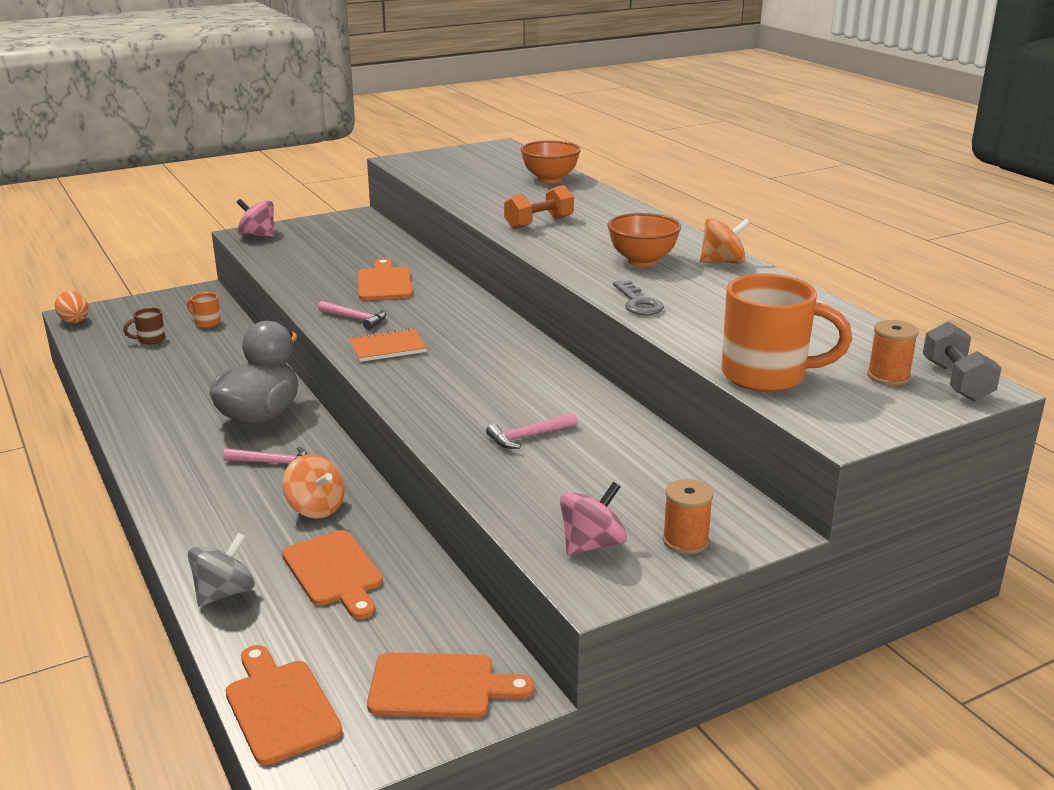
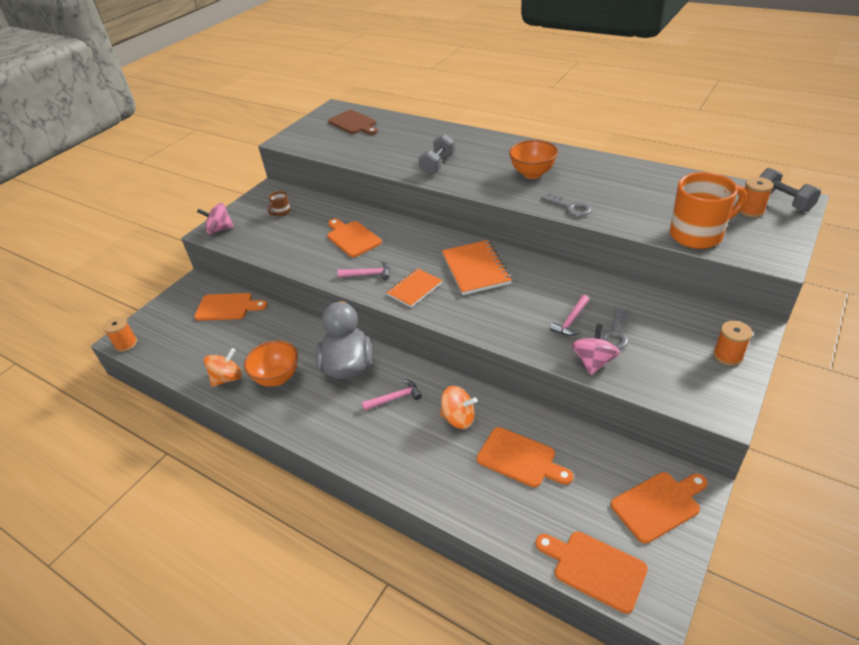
camera: 25 degrees left, 15 degrees up
orange egg [55,291,89,324] -> orange spool [103,316,137,352]
brown mug [123,308,165,344] -> brown mug moved to [268,191,291,216]
orange mug [187,292,221,328] -> orange cutting board [194,293,268,321]
grey spinning top [188,533,255,606] -> none
orange dumbbell [504,185,574,229] -> grey dumbbell [418,134,455,175]
orange bowl [520,140,581,183] -> orange bowl moved to [244,341,298,387]
pink spinning top [560,482,627,556] -> pink spinning top moved to [572,324,620,375]
orange spinning top [700,218,750,263] -> orange spinning top moved to [204,348,242,387]
none -> brown cutting board [328,110,378,135]
none -> orange notebook [442,240,512,295]
none -> grey key [600,307,629,350]

